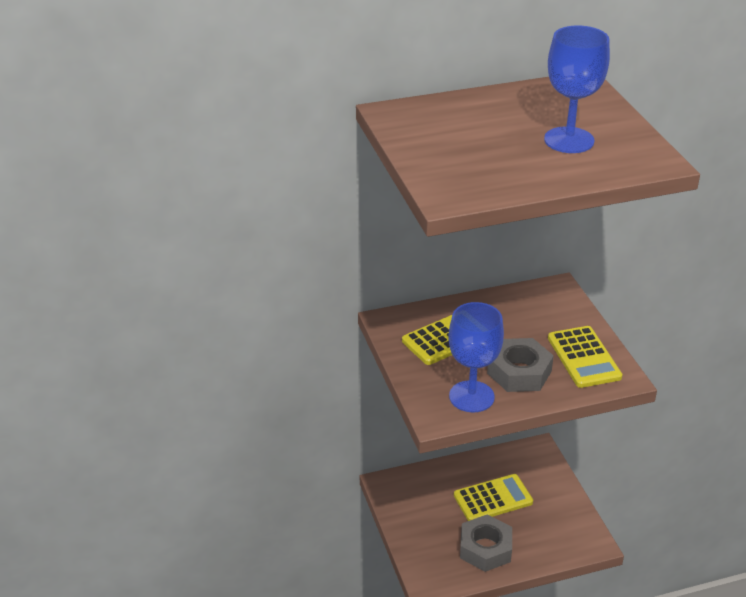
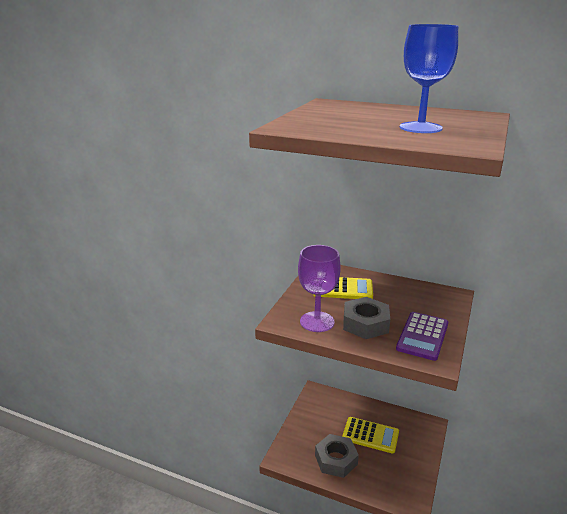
camera: 40 degrees right, 10 degrees down
blue goblet [448,302,504,413] -> purple goblet [298,245,341,332]
yellow calculator [548,326,623,388] -> purple calculator [396,312,448,361]

